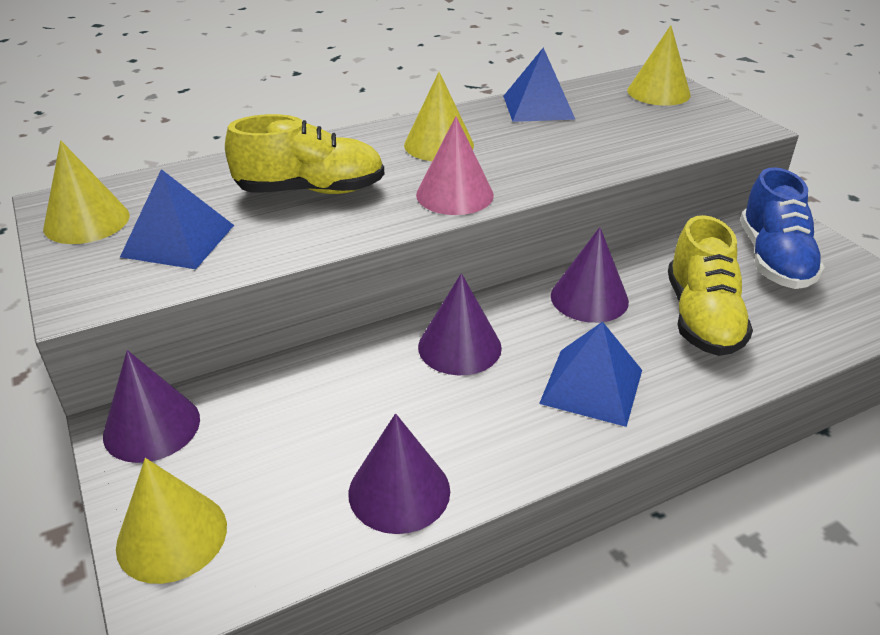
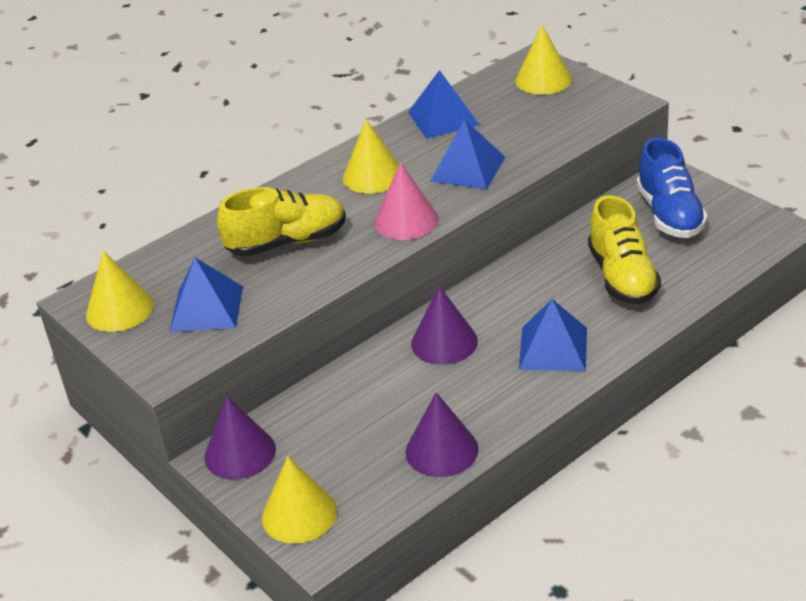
camera: 10 degrees left, 0 degrees up
purple cone [551,227,629,323] -> none
none -> blue pyramid [430,119,505,189]

